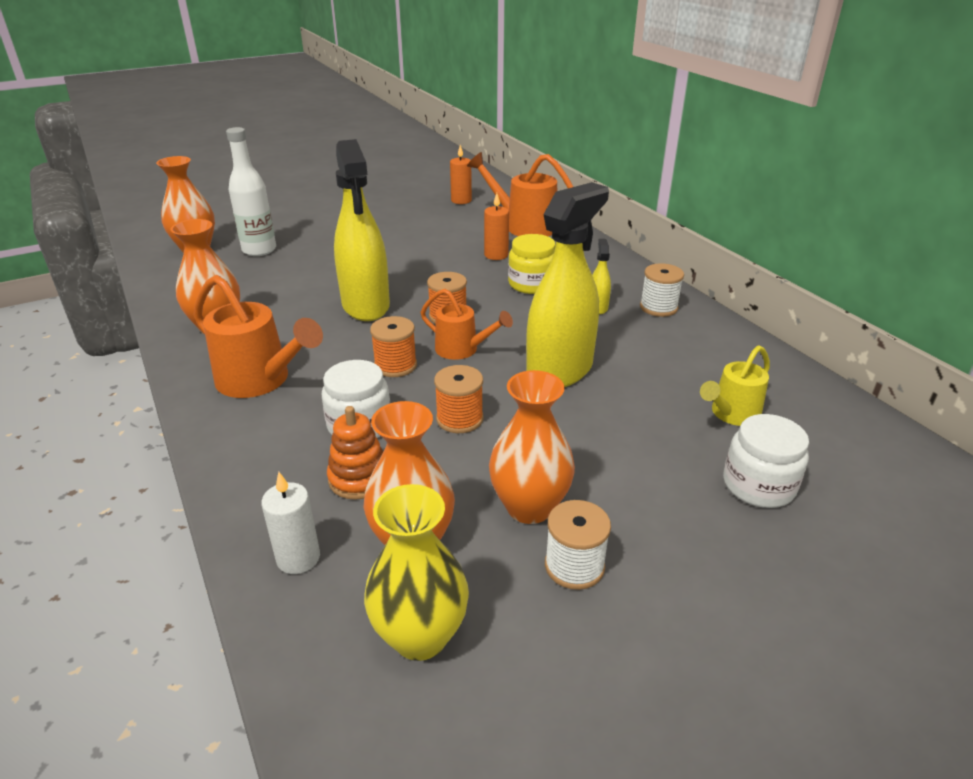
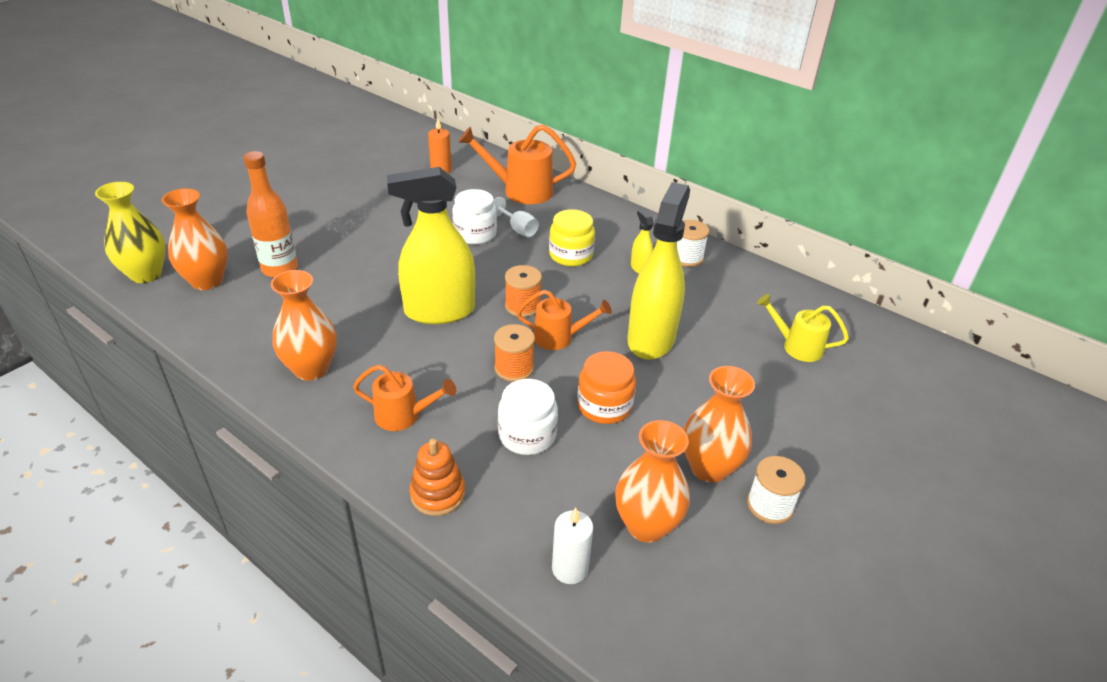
camera: 25 degrees left, 5 degrees up
orange watering can [194,275,323,398] -> orange watering can [353,365,456,431], size x0.63
white bottle [226,127,276,256] -> orange bottle [243,151,298,278]
orange stacking toy [327,406,383,500] -> orange stacking toy moved to [410,439,465,516]
yellow spray bottle [334,139,390,321] -> yellow spray bottle turned 120 degrees clockwise [387,167,475,324]
yellow vase [364,484,469,661] -> yellow vase moved to [95,182,166,283]
orange spool [434,365,483,433] -> orange jar [577,351,636,424]
orange candle [484,193,509,260] -> white goblet [494,197,539,238]
yellow watering can [700,345,770,426] -> yellow watering can turned 90 degrees clockwise [757,294,849,362]
white jar [723,414,809,508] -> white jar moved to [452,189,497,245]

